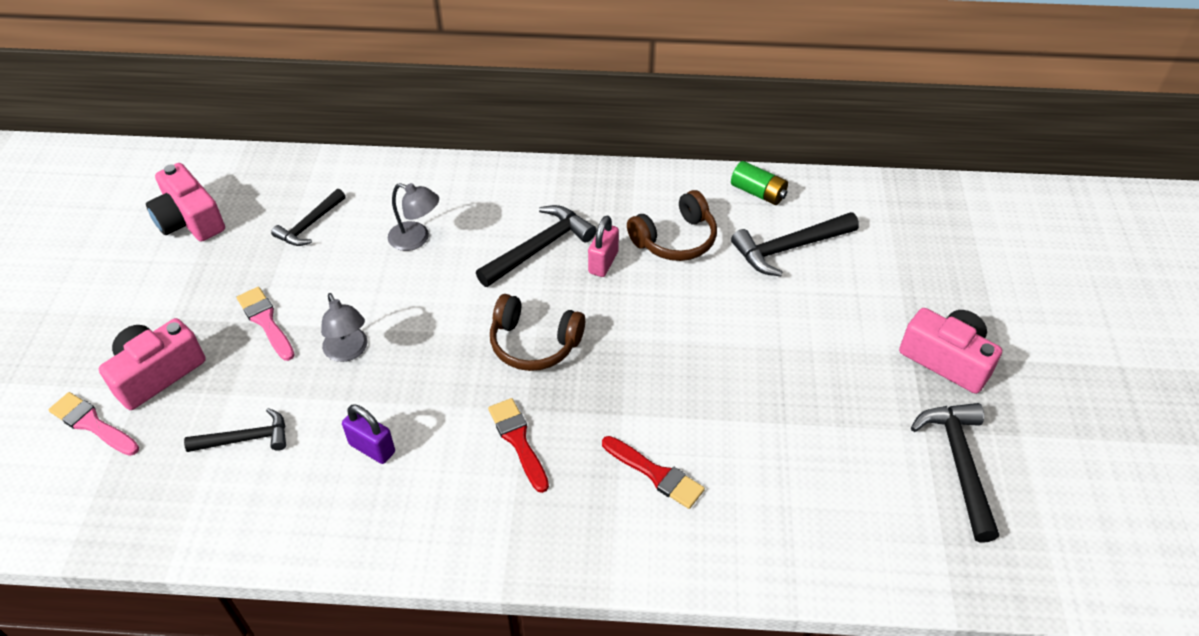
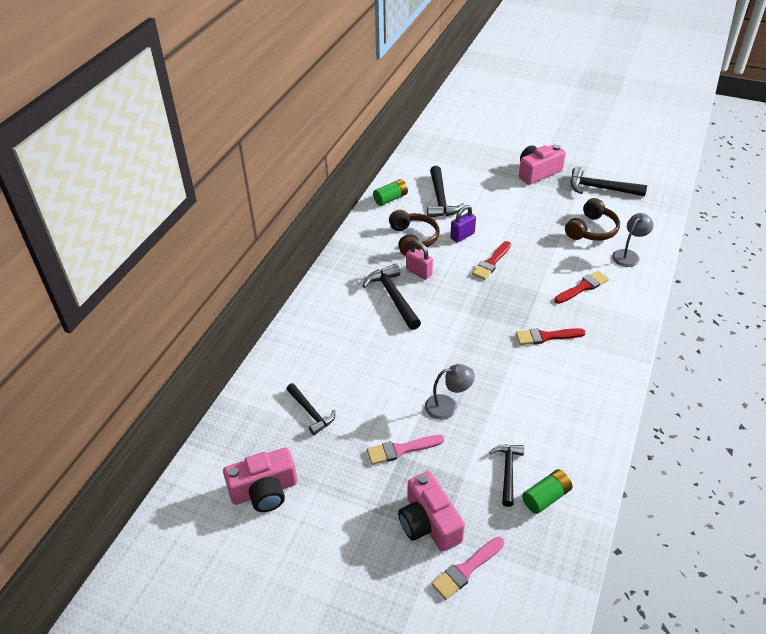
camera: 70 degrees left, 5 degrees down
purple padlock [342,404,395,464] -> purple padlock moved to [450,205,476,243]
grey lamp [388,183,439,251] -> grey lamp moved to [612,213,654,267]
brown headphones [490,294,585,371] -> brown headphones moved to [565,198,620,241]
none -> red brush [472,241,511,280]
none -> green battery [522,469,572,514]

